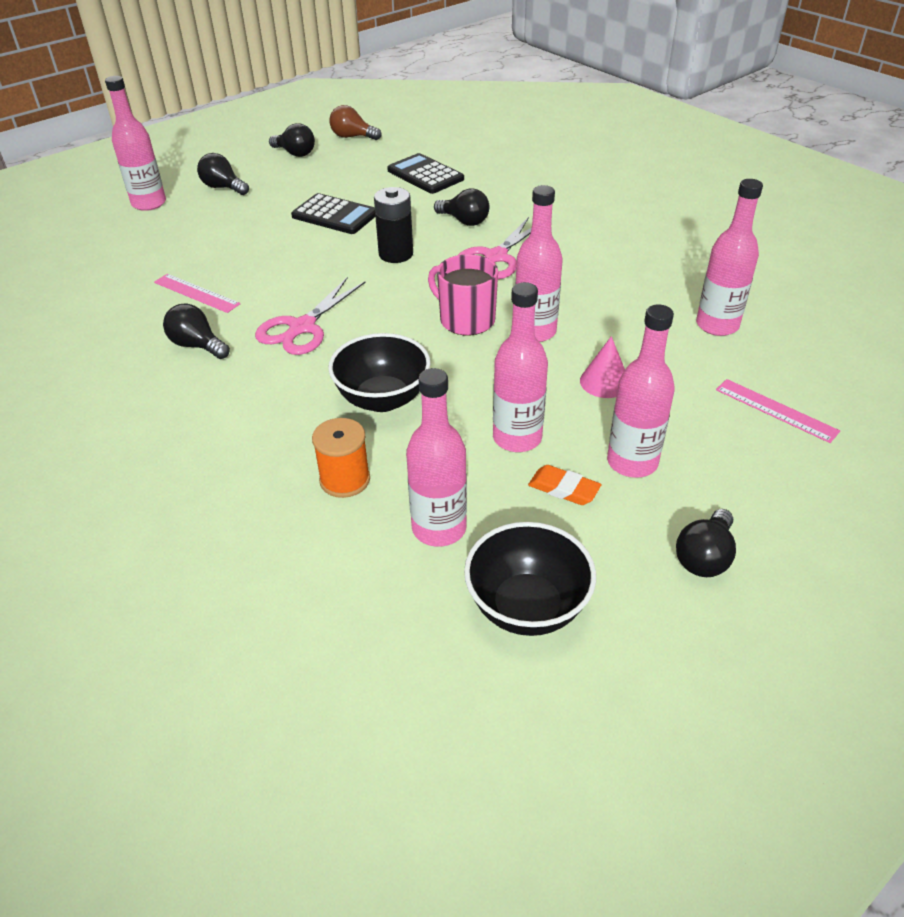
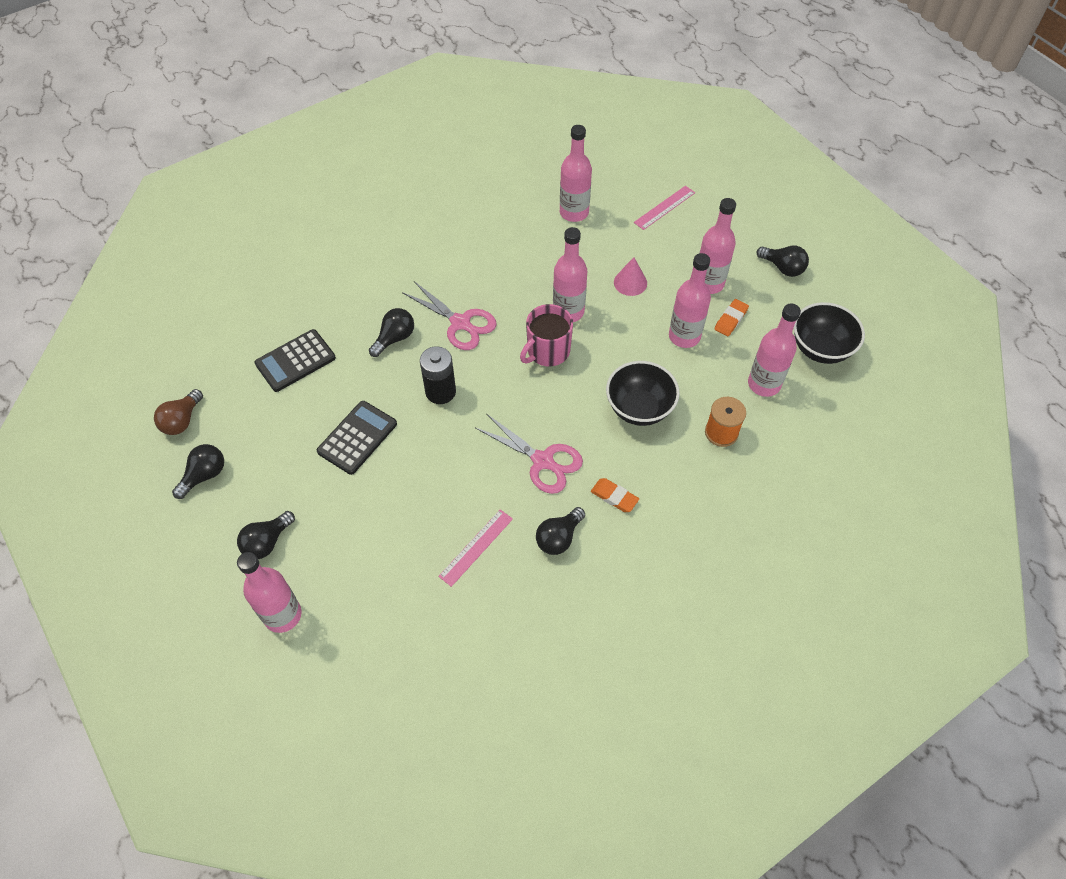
camera: 85 degrees left, 15 degrees up
none -> orange eraser [591,478,639,512]

